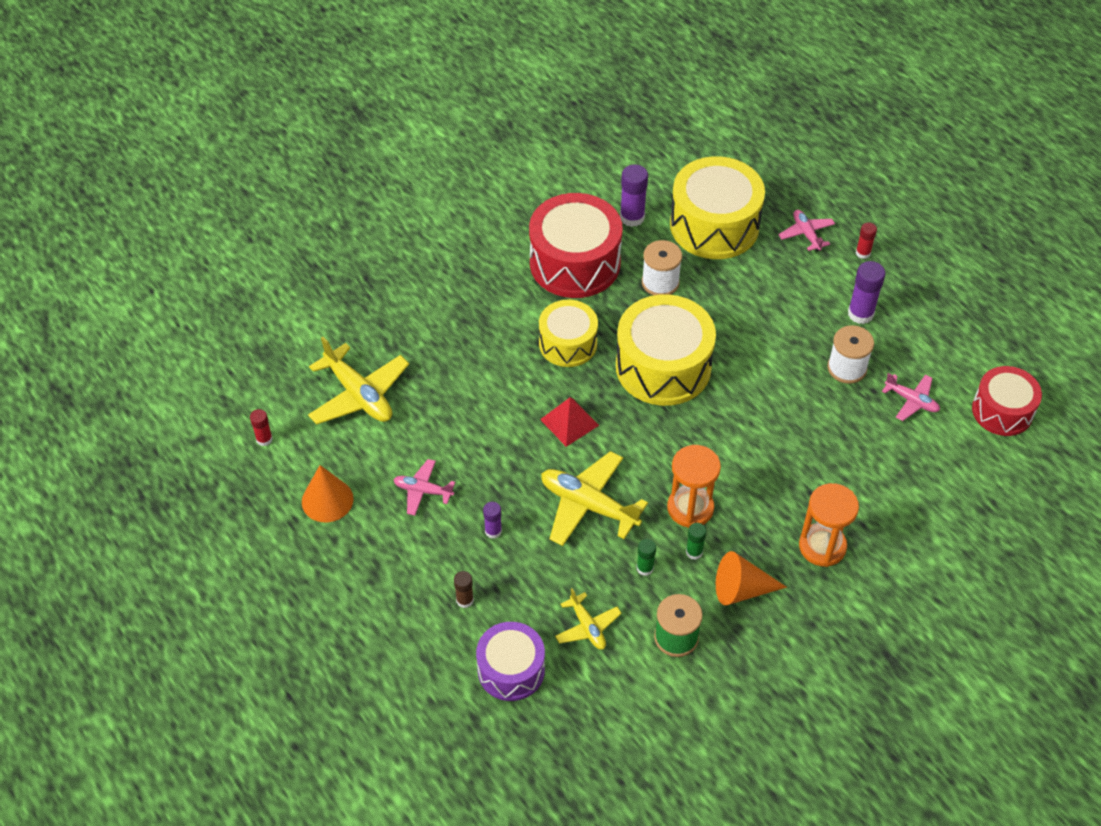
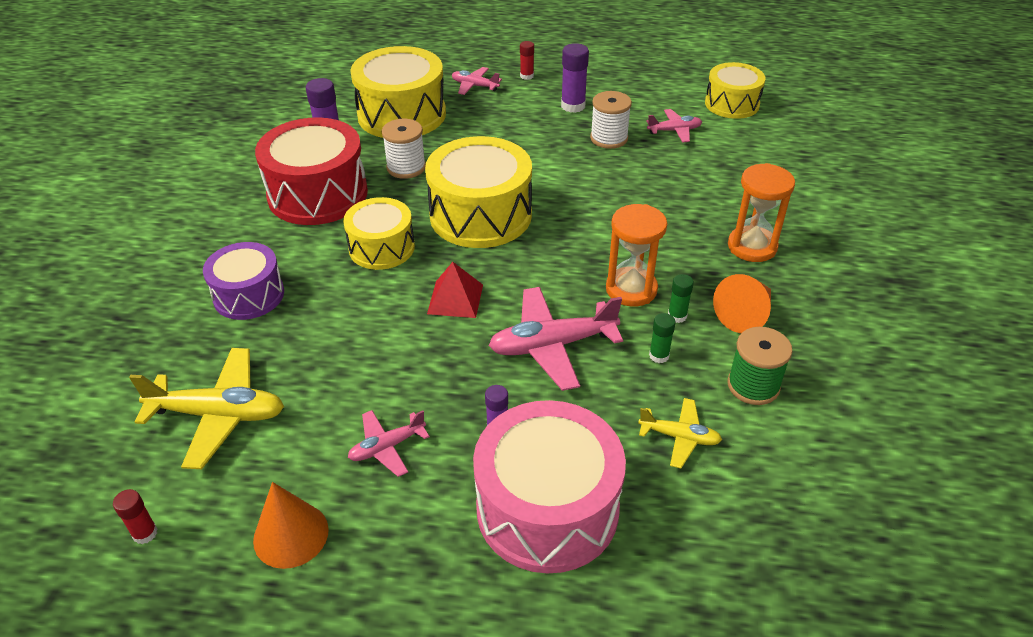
camera: 45 degrees left, 10 degrees down
brown glue stick [454,571,474,608] -> pink drum [473,400,626,573]
purple drum [476,622,545,701] -> purple drum moved to [203,242,284,320]
yellow plane [541,451,648,546] -> pink plane [489,287,623,391]
red drum [972,366,1042,436] -> yellow drum [705,62,766,119]

